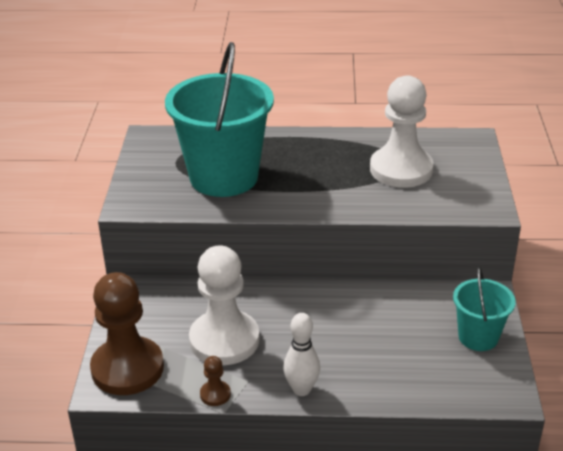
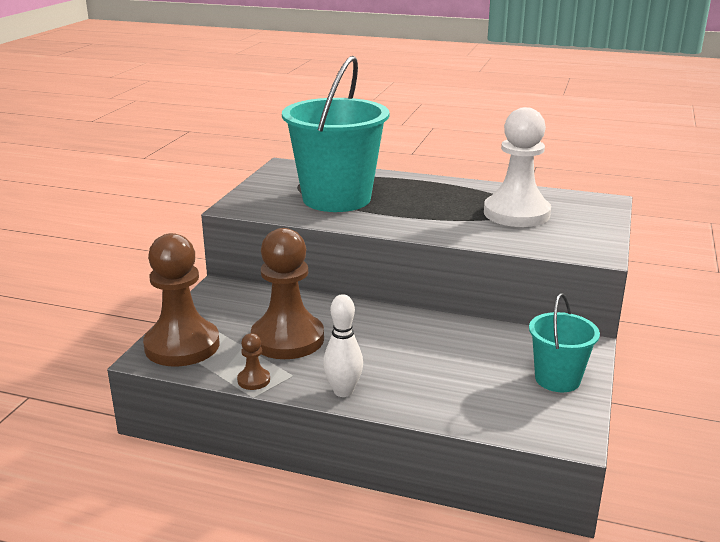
camera: 15 degrees right, 10 degrees down
white pawn [189,246,259,365] -> brown pawn [251,228,324,359]

